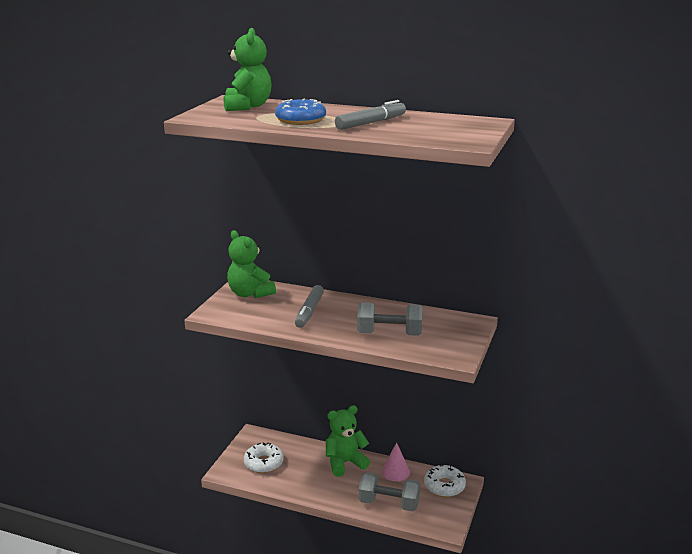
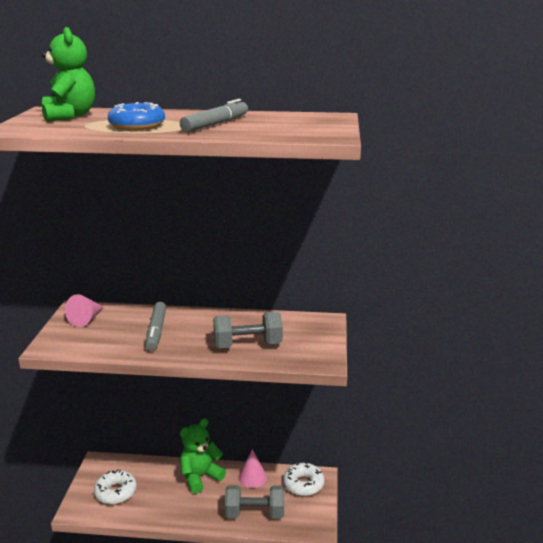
camera: 15 degrees left, 0 degrees up
green teddy bear [227,230,276,298] -> pink cone [65,294,103,327]

